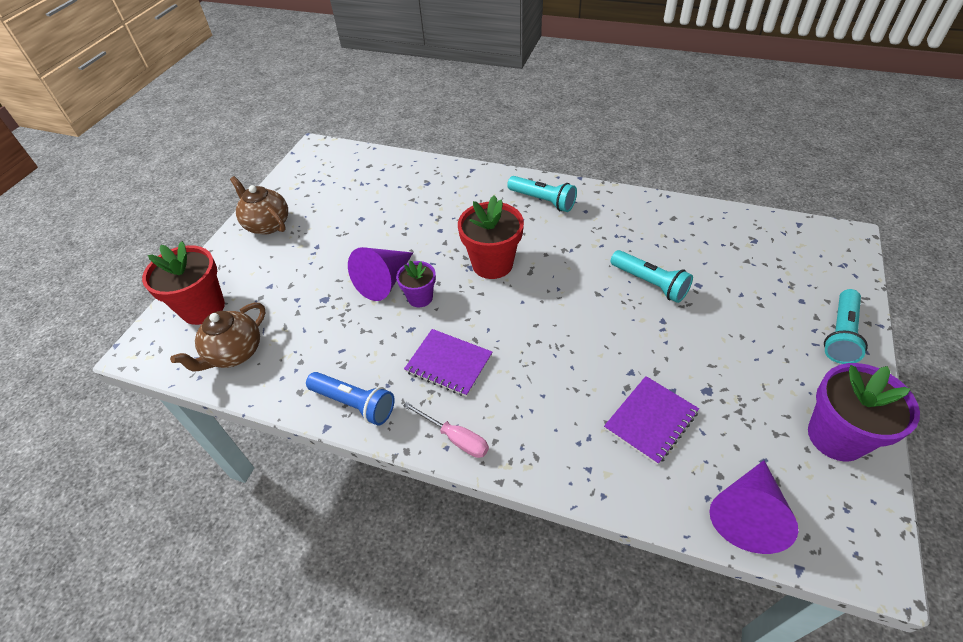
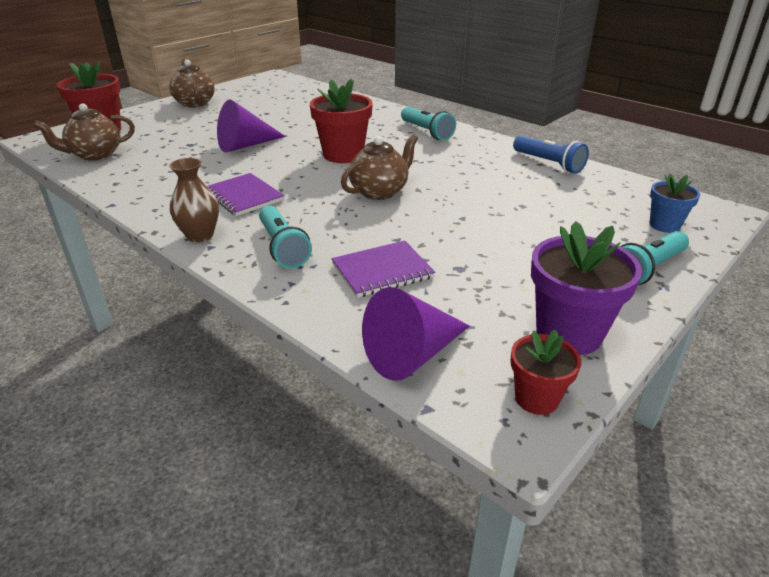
camera: 20 degrees right, 15 degrees down
blue flashlight [306,372,395,426] -> blue flashlight moved to [513,136,589,174]
purple flower pot [396,261,436,307] -> none
pink screwdriver [403,402,489,458] -> brown vase [169,158,219,242]
turquoise flashlight [611,250,693,303] -> turquoise flashlight moved to [259,206,312,268]
none -> brown teapot [341,134,418,200]
none -> red flower pot [510,330,581,415]
none -> blue flower pot [649,174,700,233]

